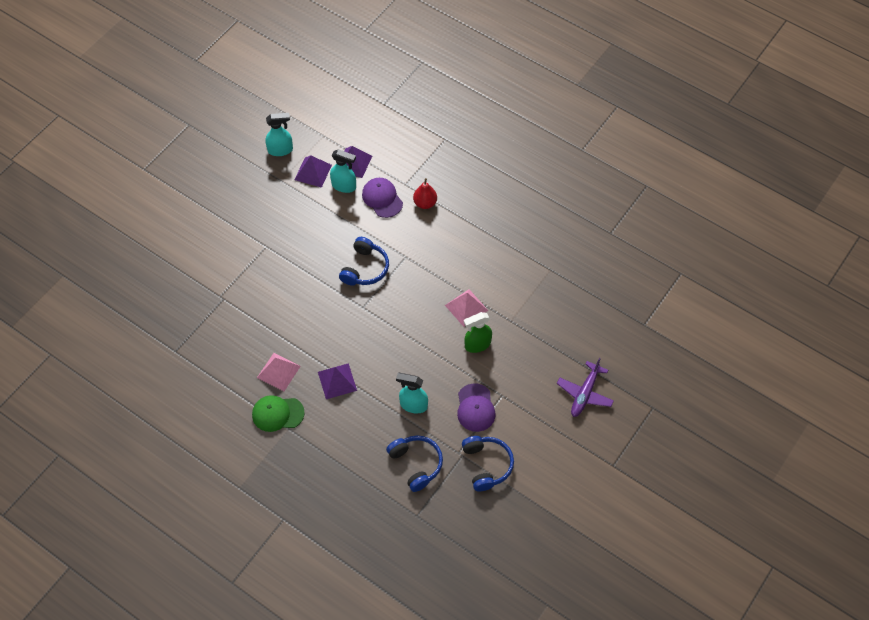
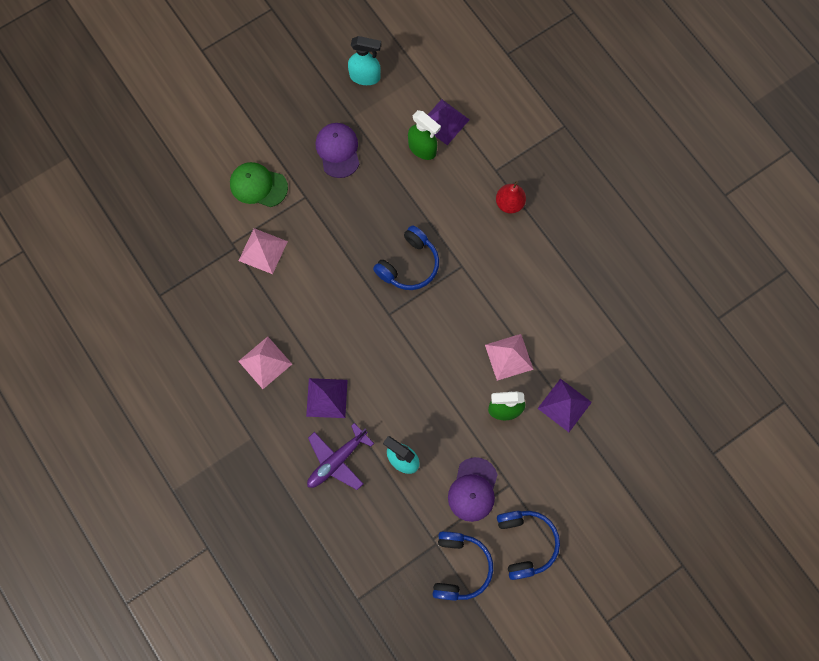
camera: 20 degrees right, 15 degrees up
green cap [252,395,305,432] -> green cap moved to [230,162,288,207]
purple pyramid [295,155,332,188] -> purple pyramid moved to [537,379,592,432]
turquoise spray bottle [330,149,356,193] -> green spray bottle [408,110,441,160]
purple cap [362,178,403,218] -> purple cap moved to [316,123,360,178]
blue headphones [386,435,443,492] -> blue headphones moved to [497,511,560,580]
purple plane [557,358,614,417] -> purple plane moved to [307,423,374,490]
none -> pink pyramid [238,228,288,274]

